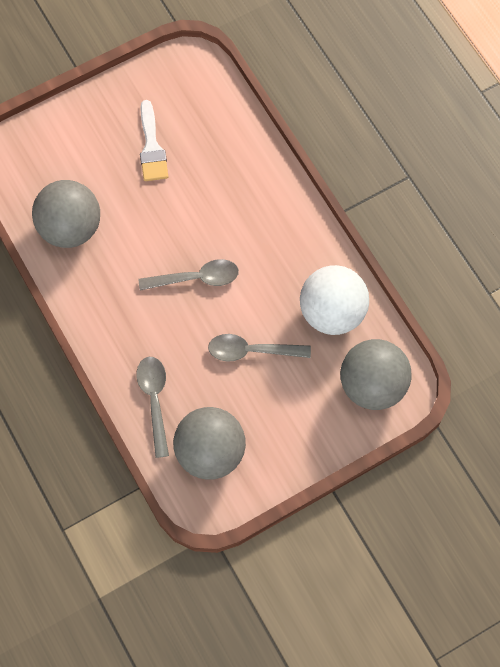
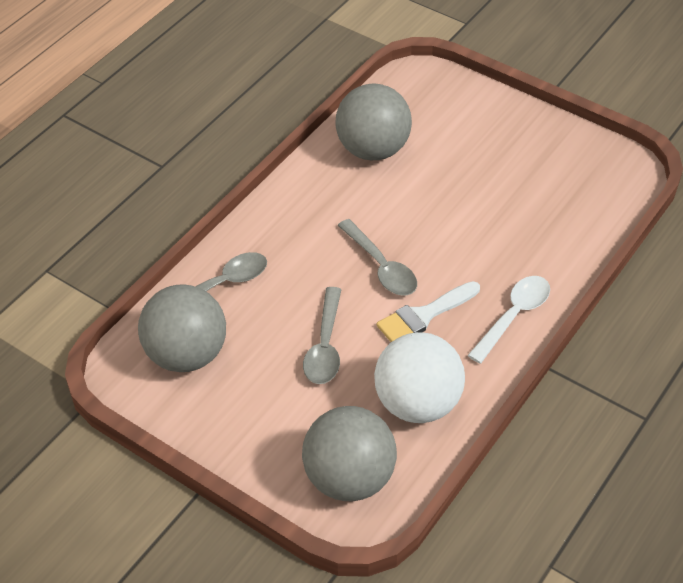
camera: 65 degrees right, 20 degrees down
white brush [140,100,168,181] -> white brush moved to [376,281,480,342]
grey spoon [208,334,311,362] -> grey spoon turned 150 degrees counterclockwise [303,287,342,384]
none -> white spoon [467,276,550,364]

